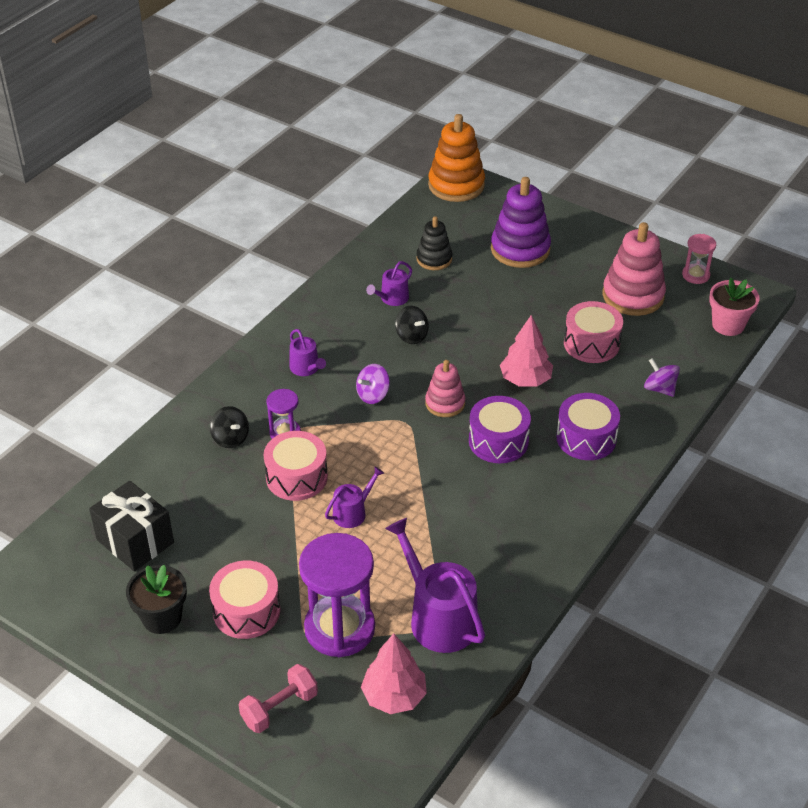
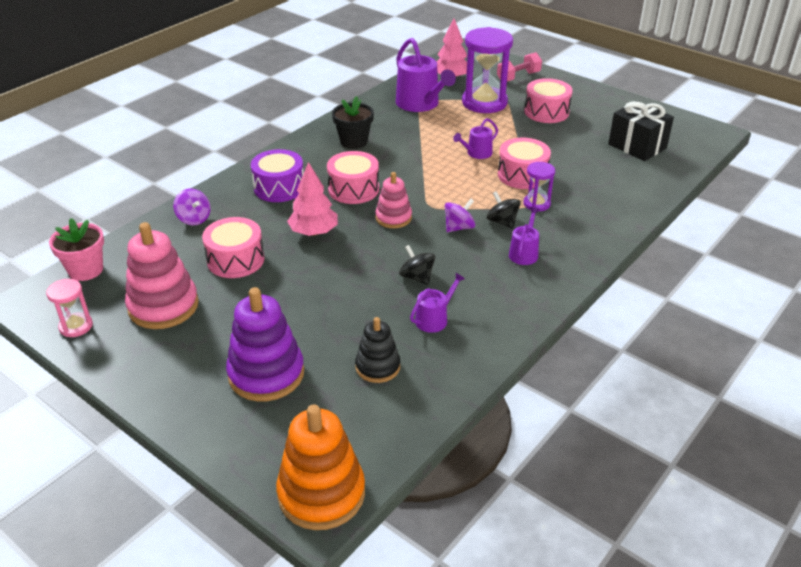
camera: 175 degrees left, 5 degrees down
black flower pot [126,565,187,634] -> black flower pot moved to [332,96,374,149]
black spinning top [210,406,249,448] -> black spinning top moved to [486,191,521,229]
purple watering can [289,329,326,376] -> purple watering can turned 45 degrees clockwise [509,207,540,265]
purple drum [469,396,531,463] -> pink drum [327,151,379,204]

